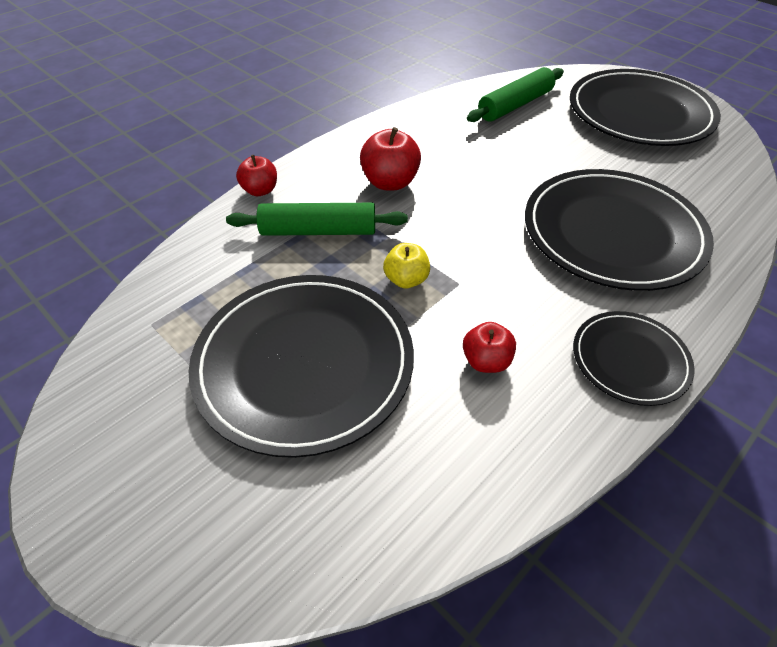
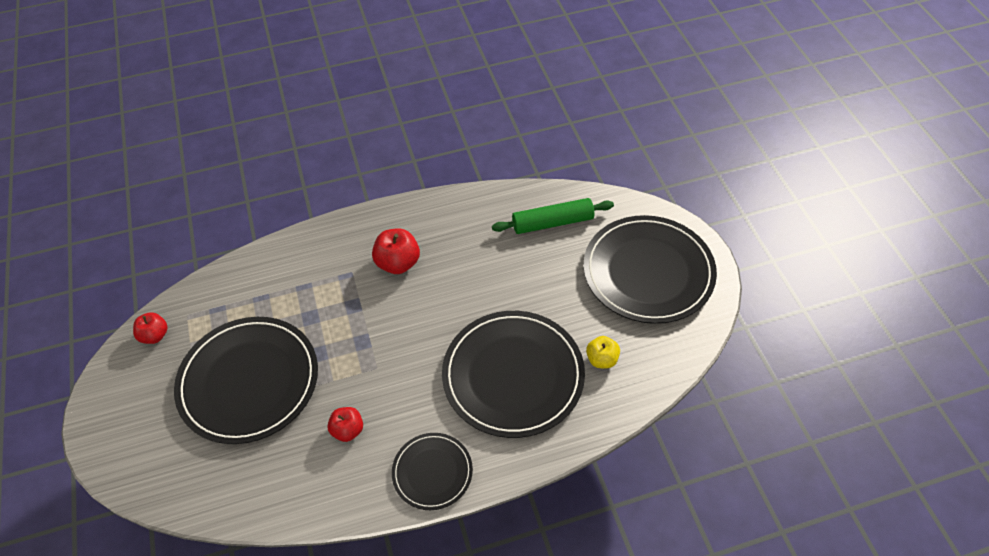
camera: 30 degrees right, 5 degrees up
green rolling pin [226,203,408,236] -> none
red apple [236,155,277,196] -> red apple moved to [133,312,168,344]
yellow apple [383,243,430,288] -> yellow apple moved to [586,336,620,368]

